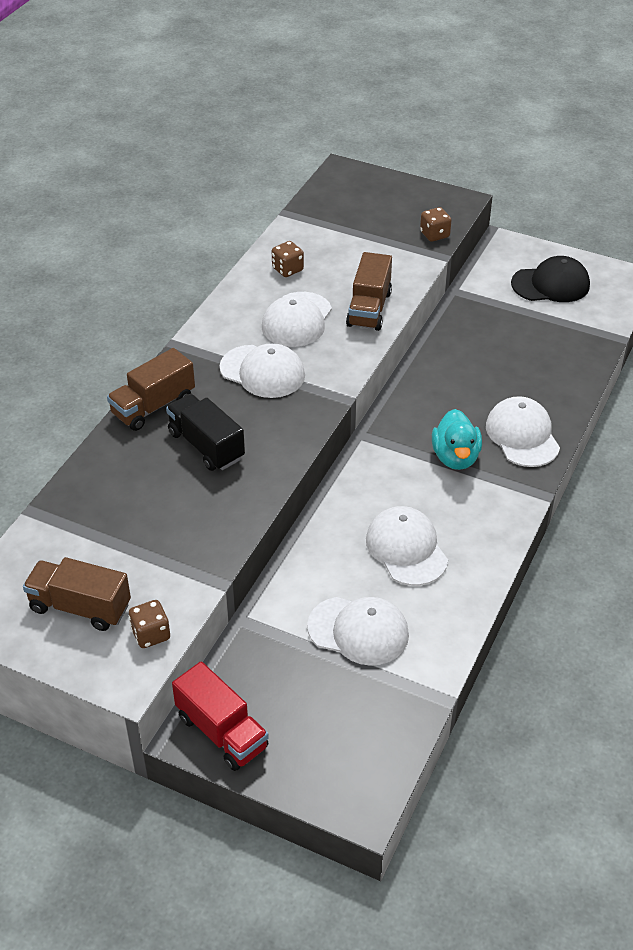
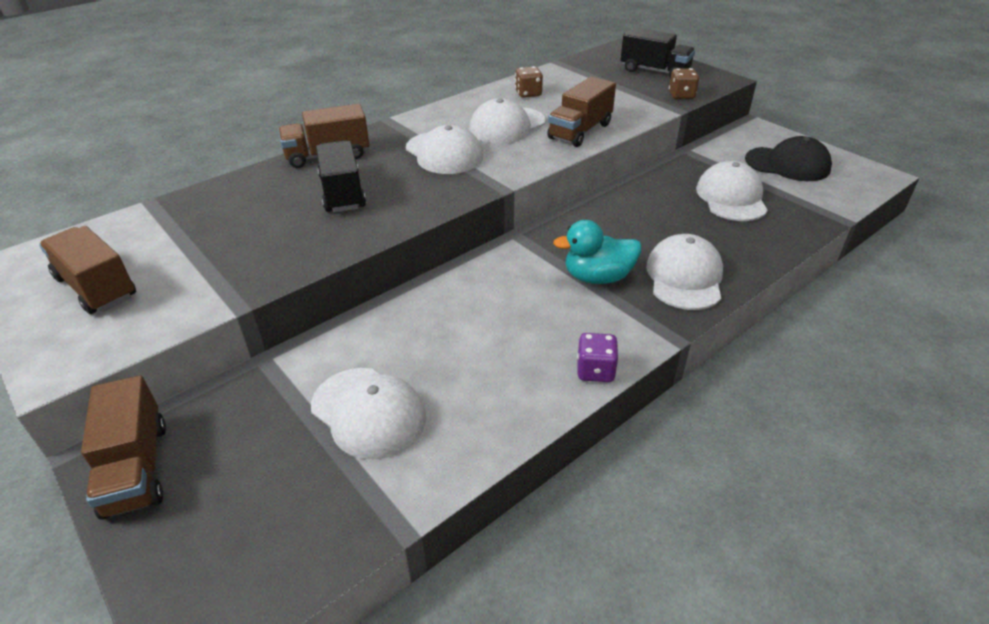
camera: 25 degrees right, 5 degrees down
brown dice [129,600,170,648] -> none
red truck [172,661,269,771] -> brown truck [81,375,166,519]
white cap [366,506,448,586] -> white cap moved to [696,161,768,221]
turquoise duck [432,409,482,470] -> turquoise duck turned 60 degrees clockwise [553,220,641,284]
none -> purple dice [577,333,619,382]
none -> black truck [621,27,695,78]

